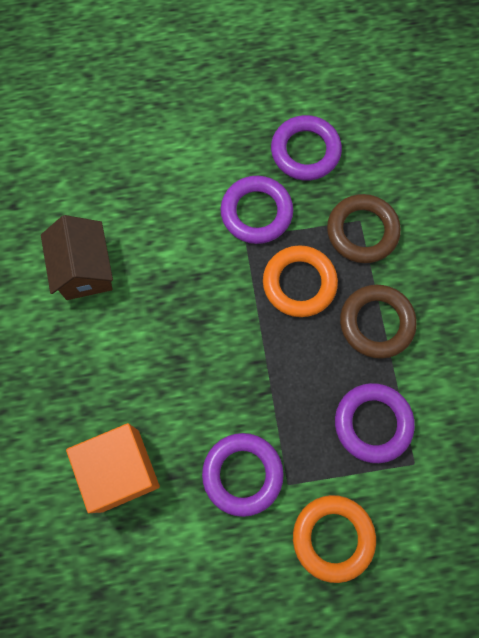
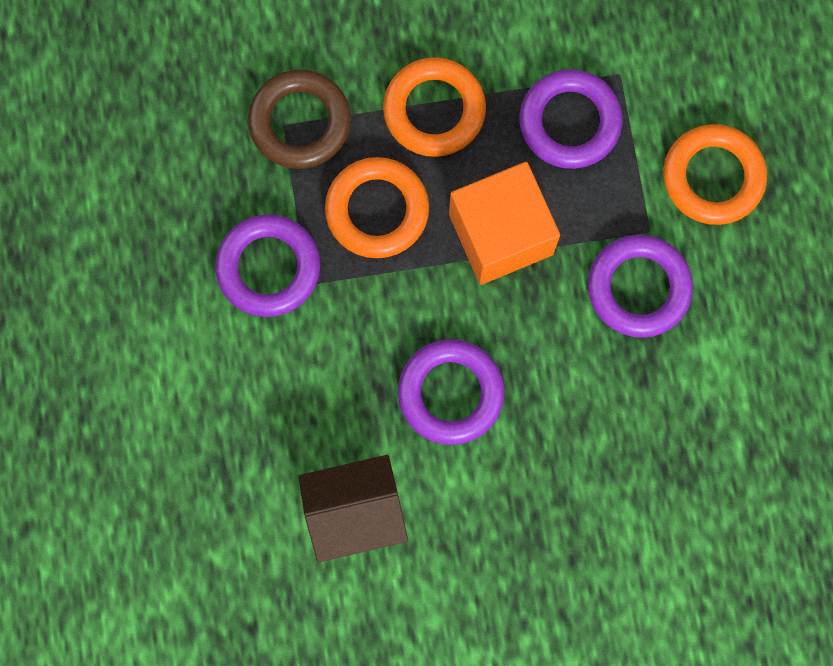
camera: 90 degrees left, 5 degrees up
orange cube [66,423,160,513] -> orange cube moved to [449,162,560,285]
purple ring [271,115,342,181] -> purple ring moved to [398,339,504,445]
brown ring [340,285,417,359] -> orange ring [383,57,486,157]

